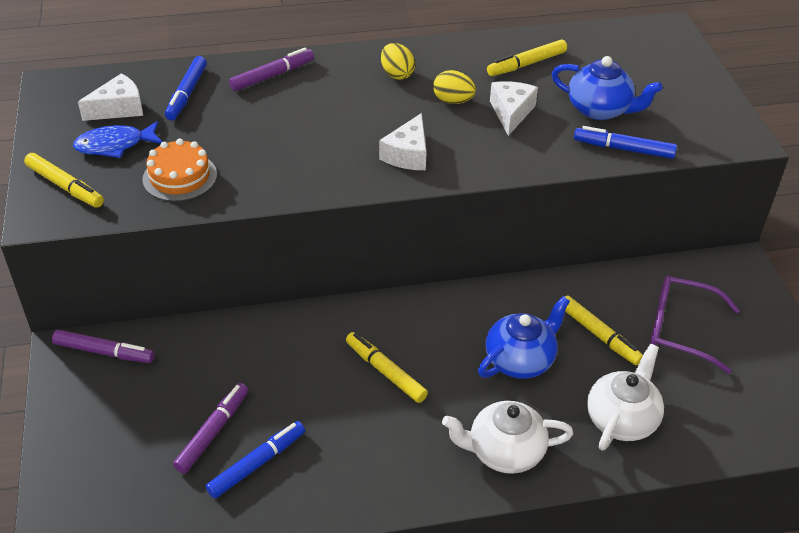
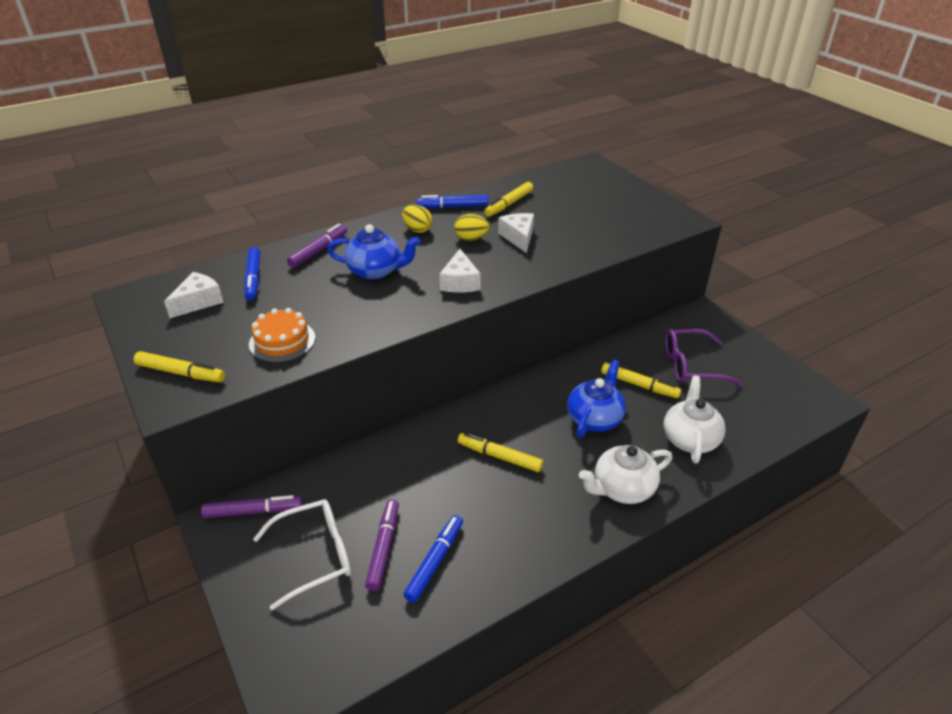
camera: 20 degrees left, 5 degrees down
blue fish [73,121,162,158] -> none
blue teapot [552,56,662,120] -> blue teapot moved to [327,224,420,280]
blue marker [574,126,677,159] -> blue marker moved to [417,195,489,208]
none -> white glasses [253,499,351,610]

